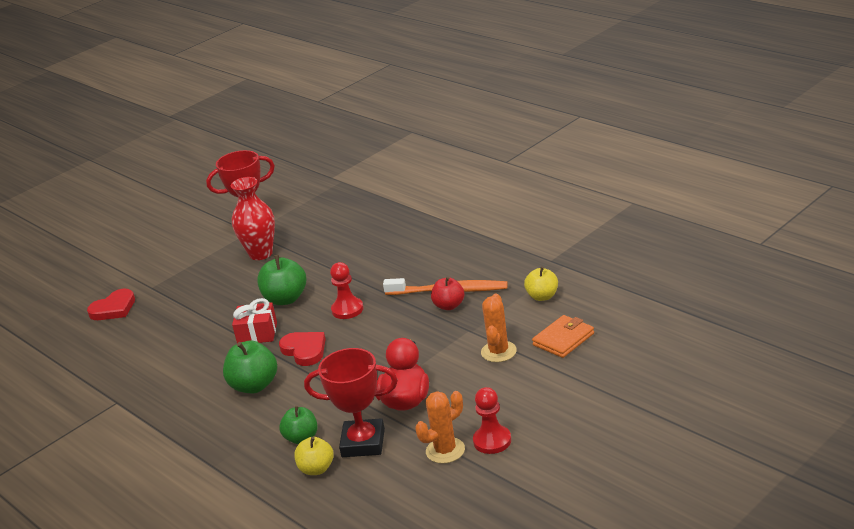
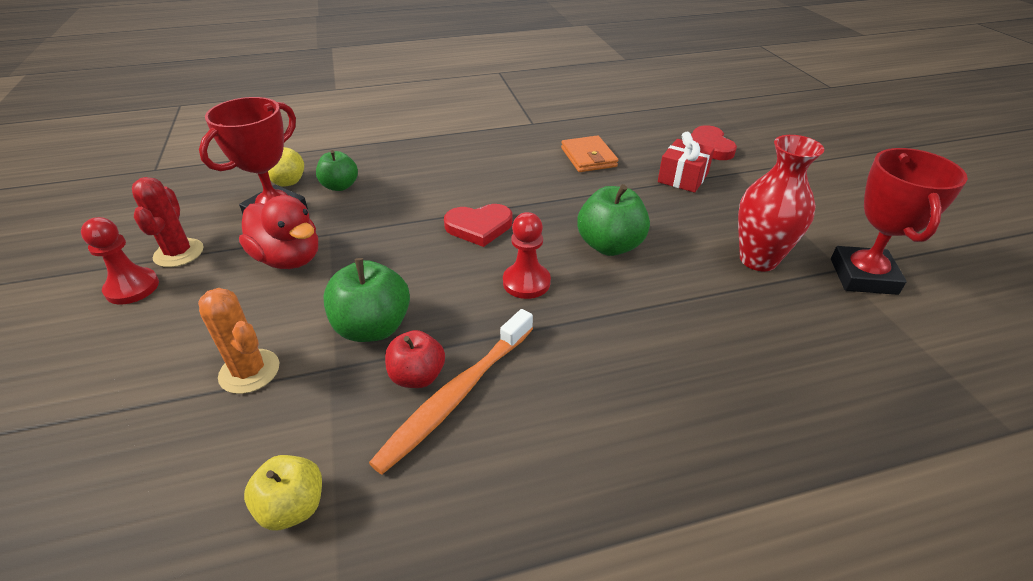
camera: 115 degrees right, 10 degrees up
green apple [223,340,277,393] -> green apple moved to [323,258,410,342]
red gift [232,298,277,343] -> red gift moved to [658,132,715,193]
orange cactus [415,391,465,464] -> red cactus [132,177,204,267]
orange wallet [532,315,594,358] -> orange wallet moved to [561,135,618,172]

